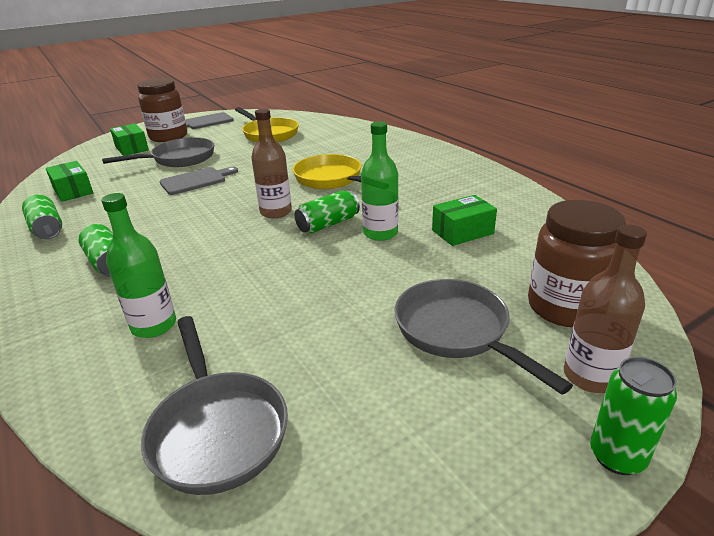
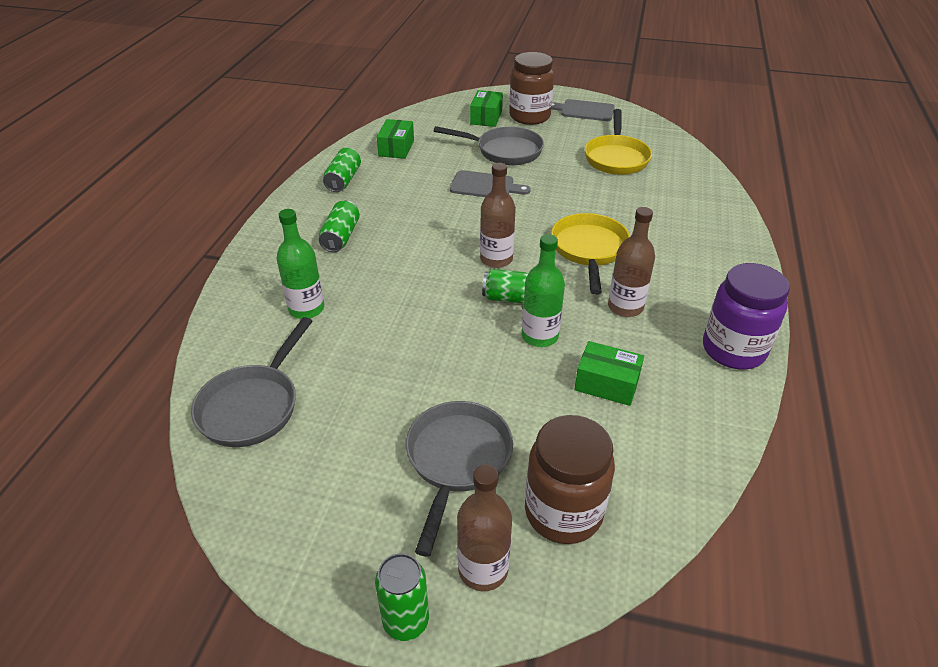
camera: 45 degrees right, 10 degrees up
none -> brown bottle [608,207,655,317]
none -> purple jar [703,263,790,370]

